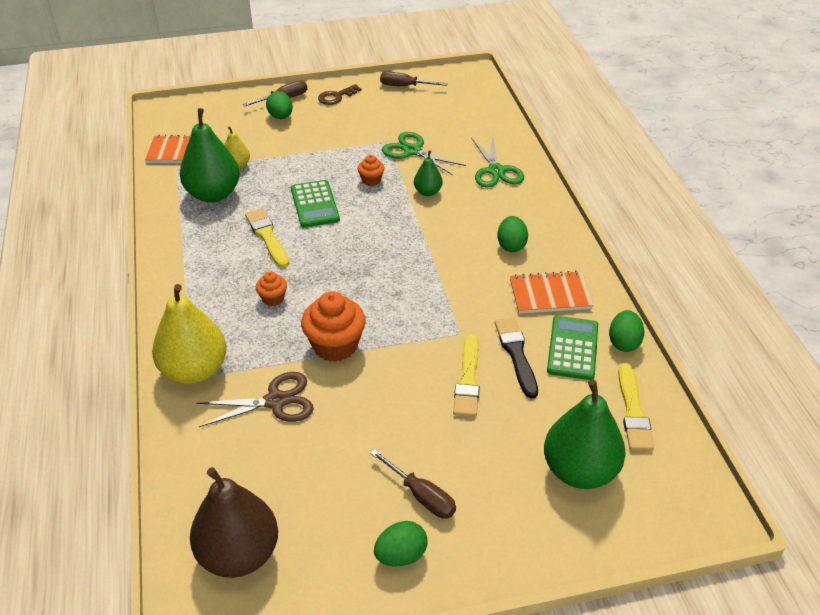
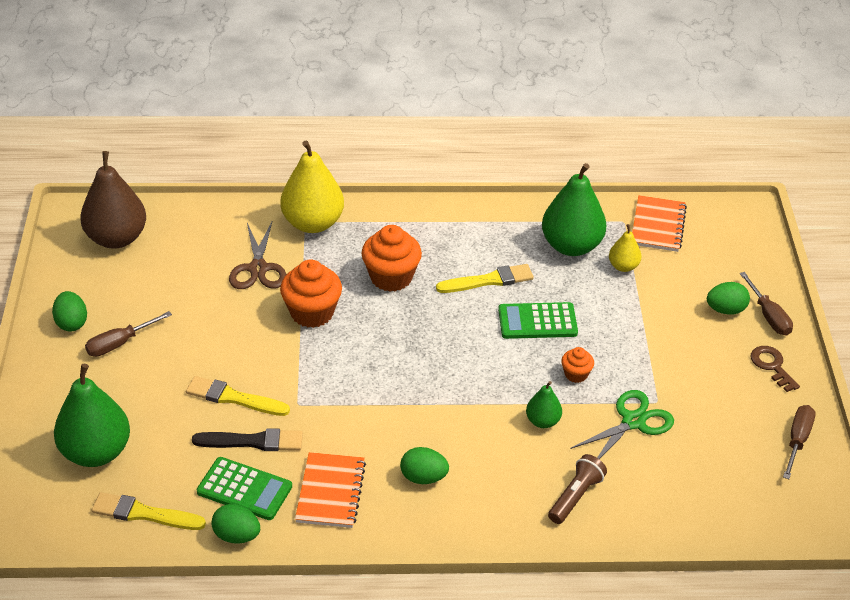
camera: 100 degrees right, 0 degrees up
orange cupcake [256,271,287,306] -> orange cupcake [362,225,422,292], size x1.93
green scissors [472,137,524,188] -> brown flashlight [548,454,607,524]

